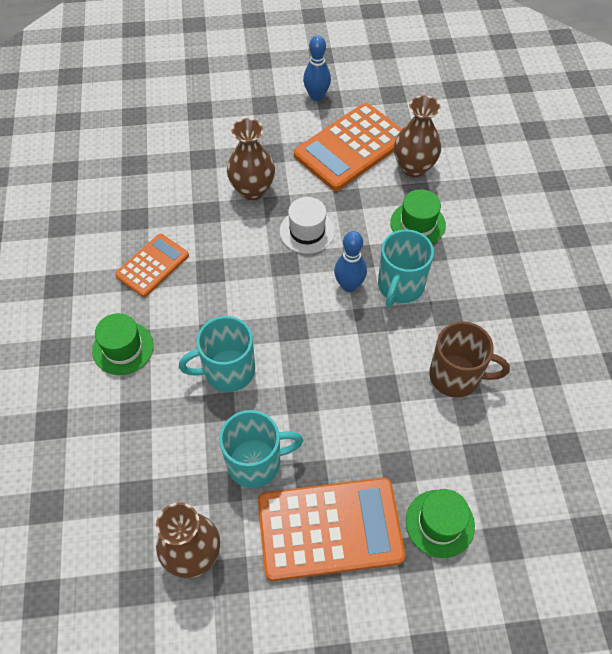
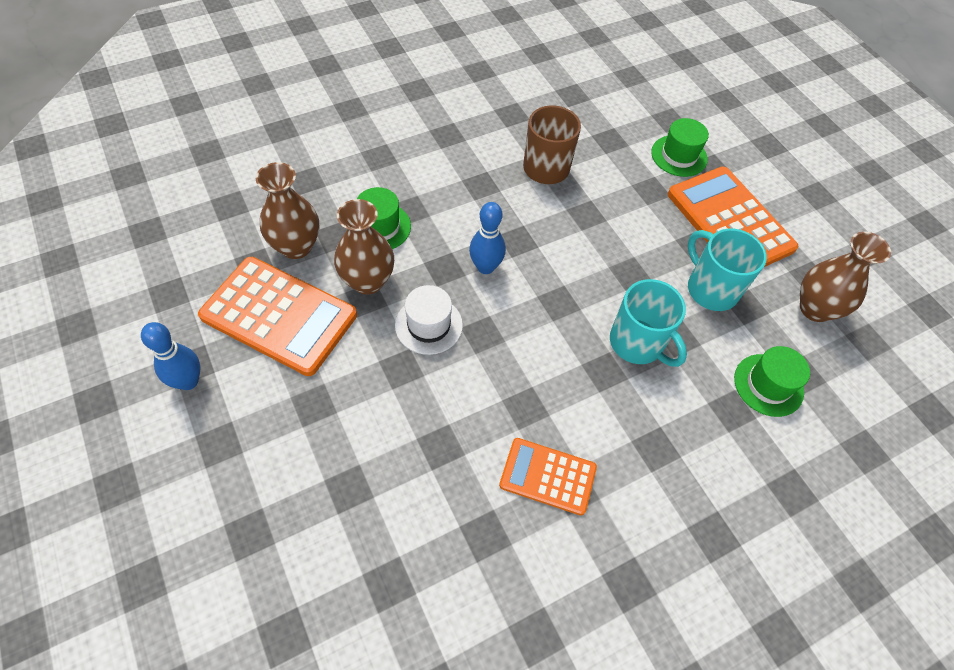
camera: 115 degrees left, 0 degrees up
green hat [92,313,154,375] -> green hat moved to [734,346,810,417]
brown vase [227,118,275,200] -> brown vase moved to [334,199,394,295]
turquoise mug [378,229,434,307] -> none

